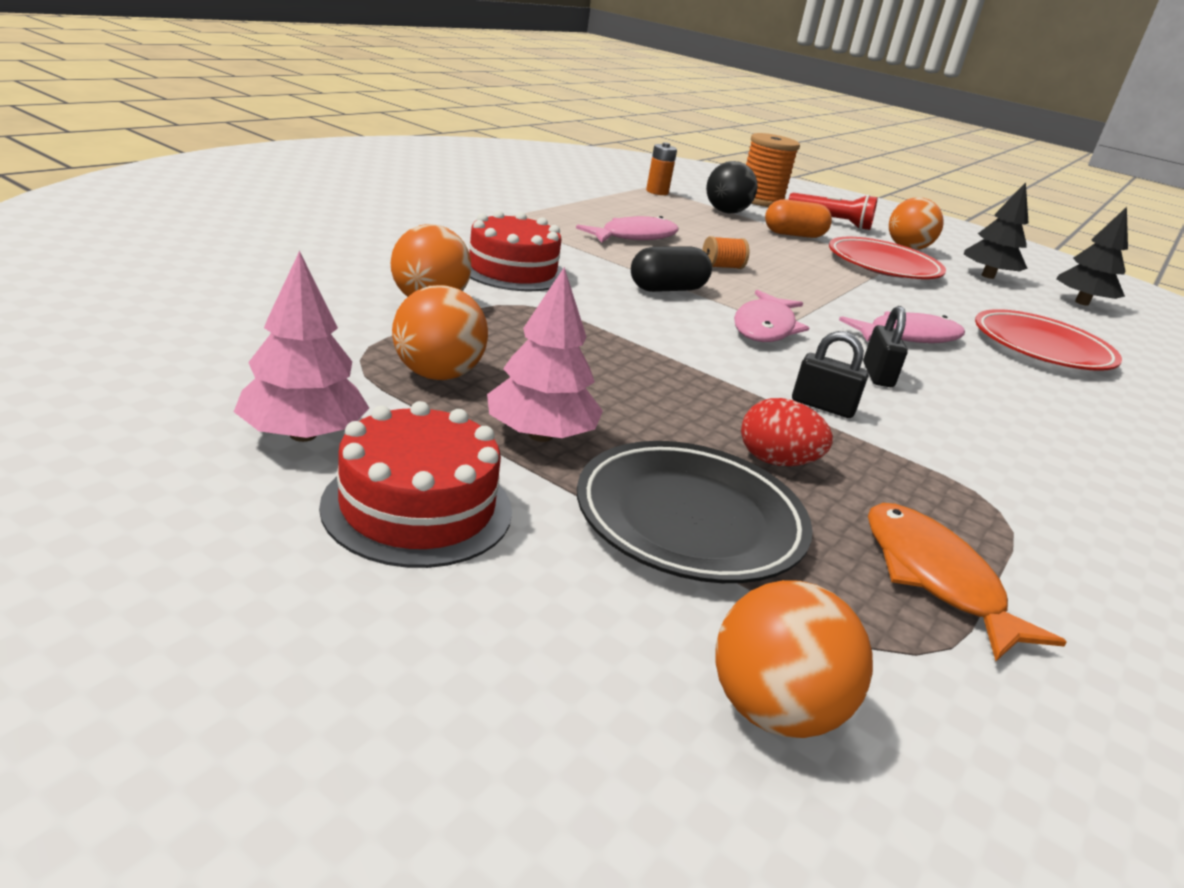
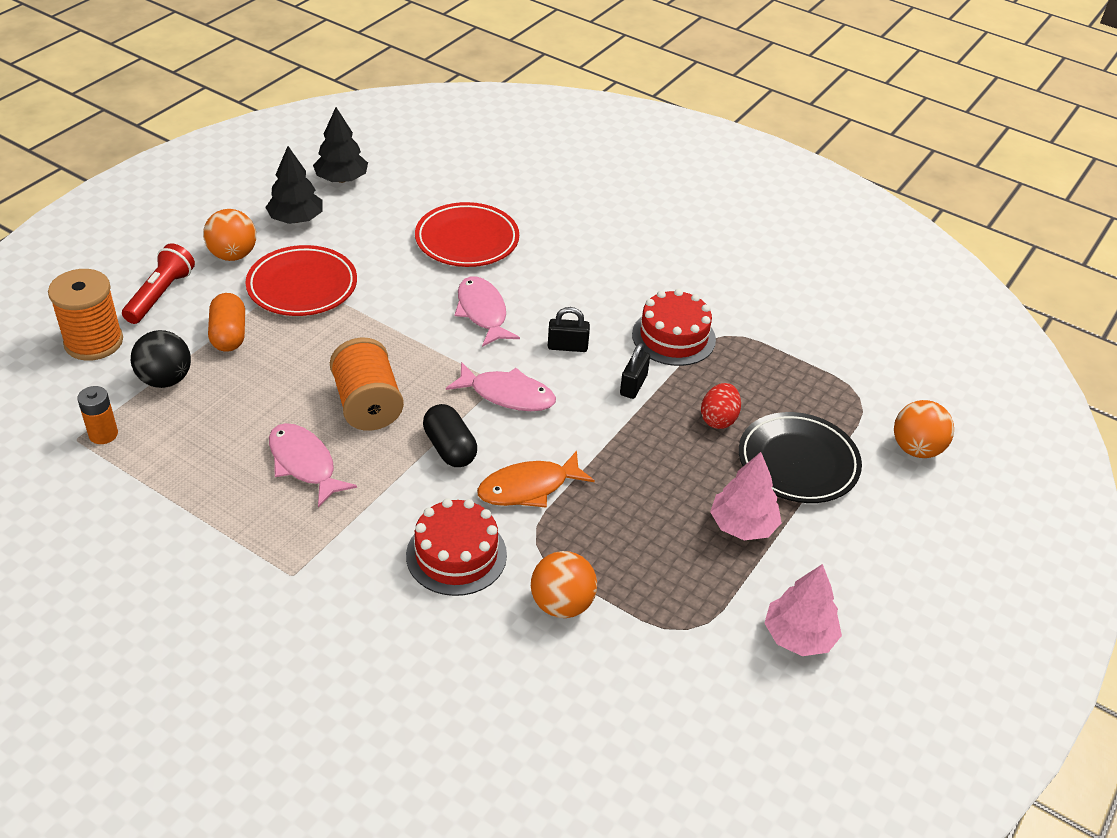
camera: 90 degrees left, 15 degrees up
red cake [319,401,512,568] -> red cake moved to [632,289,716,366]
orange ball [392,285,488,380] -> none
orange spool [702,236,749,269] -> orange spool [330,338,404,431], size x2.08
orange fish [868,503,1067,661] -> orange fish moved to [477,451,595,508]

